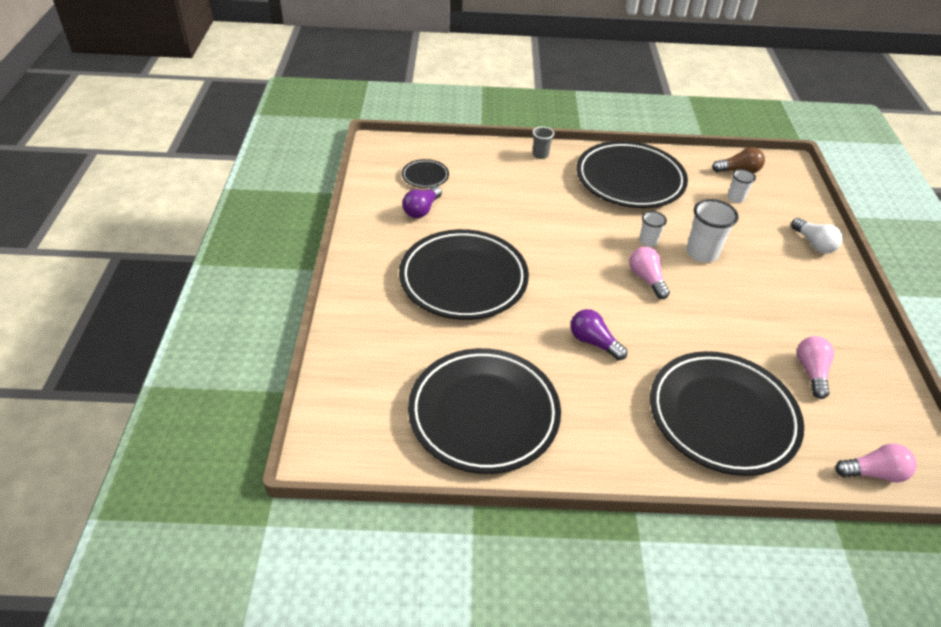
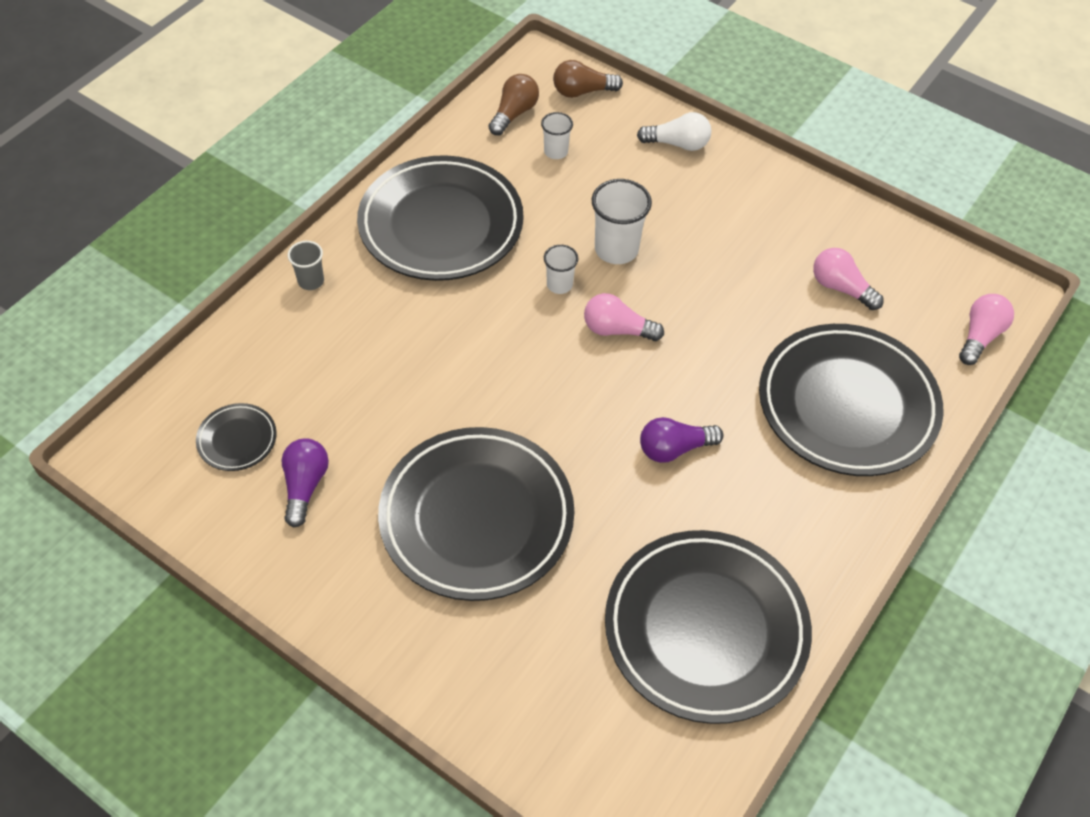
camera: 55 degrees left, 10 degrees up
purple light bulb [403,186,442,218] -> purple light bulb turned 150 degrees counterclockwise [281,438,329,528]
none -> brown light bulb [553,60,623,98]

